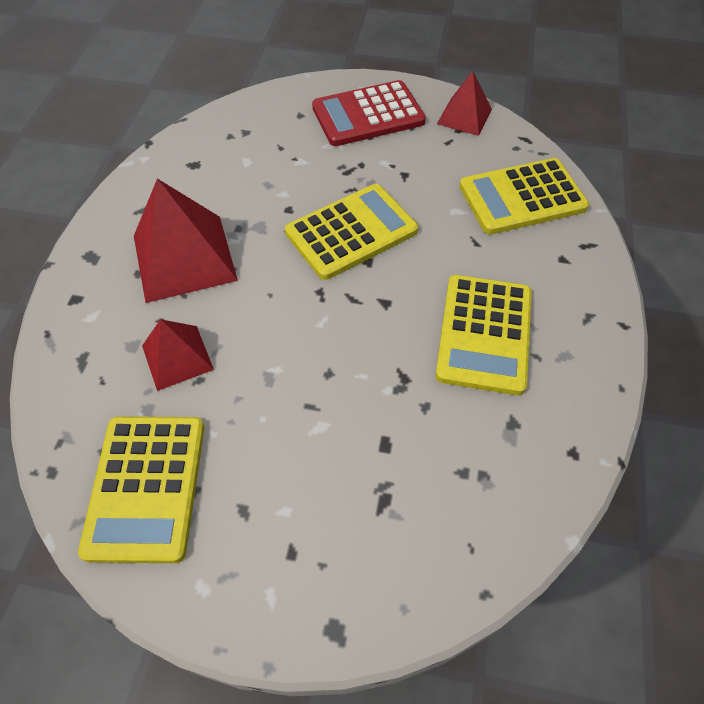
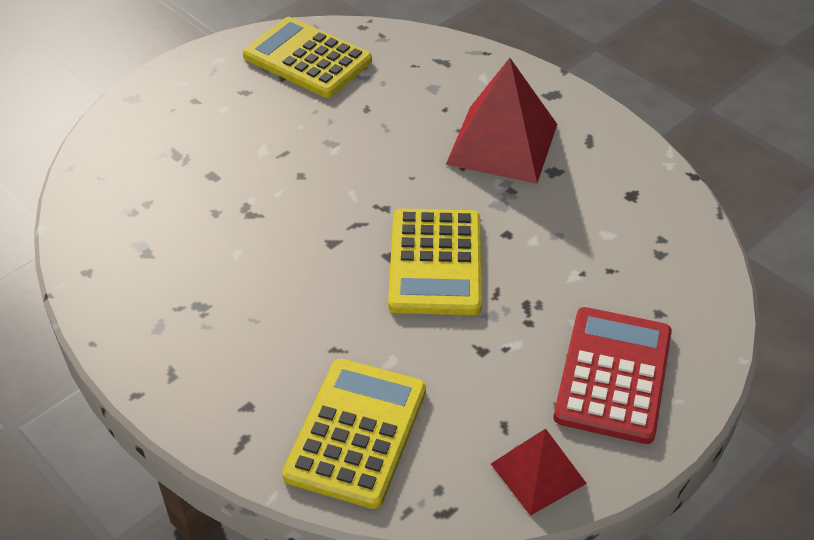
camera: 125 degrees right, 10 degrees down
red pyramid [142,319,214,391] -> none
yellow calculator [435,275,532,395] -> none

